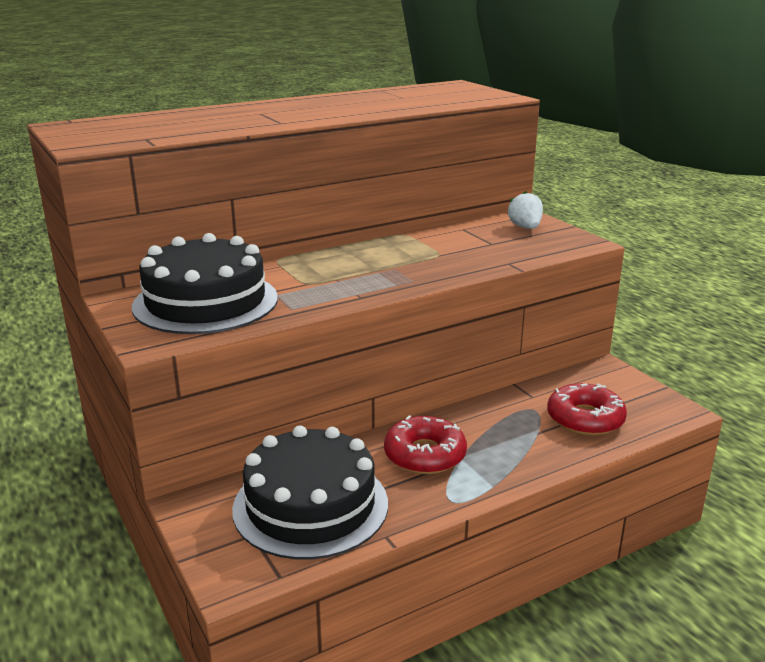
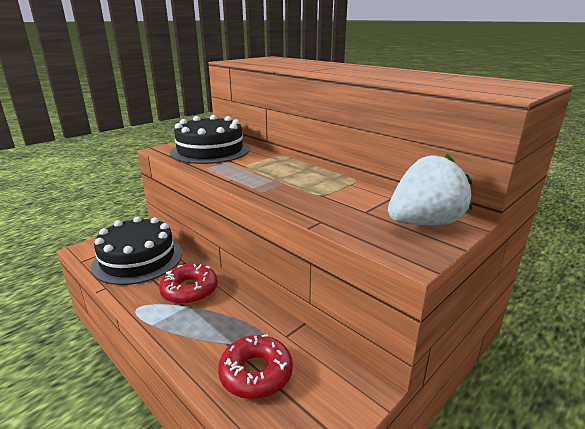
camera: 75 degrees right, 0 degrees up
white strawberry [508,191,543,229] -> white strawberry [388,154,472,225], size x1.89

